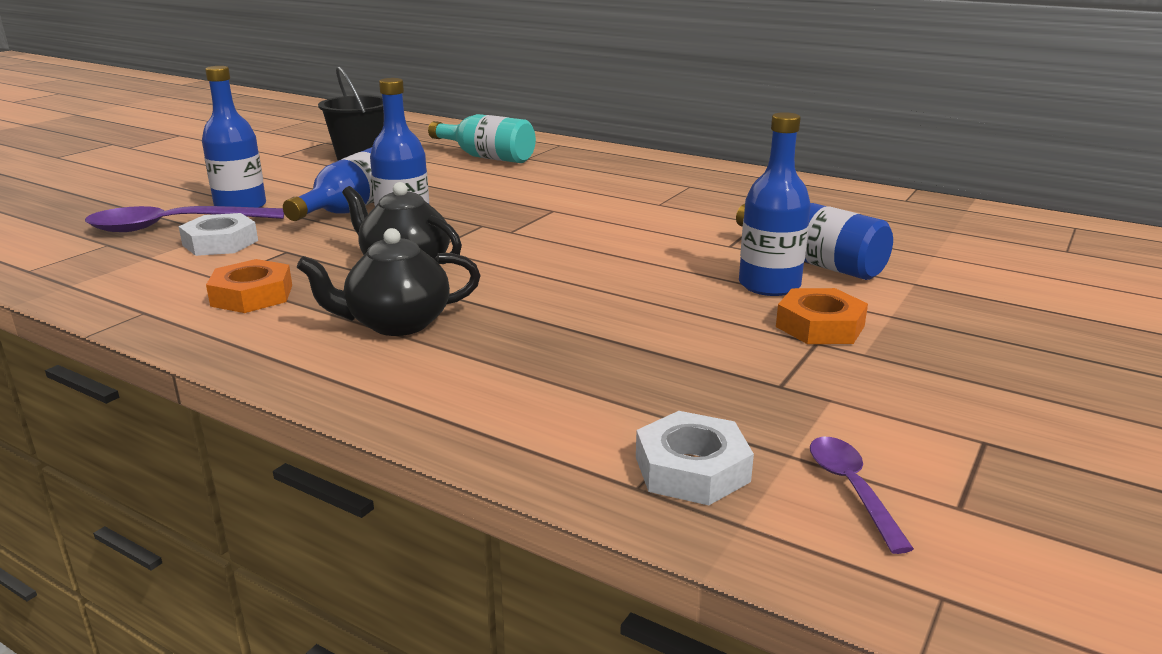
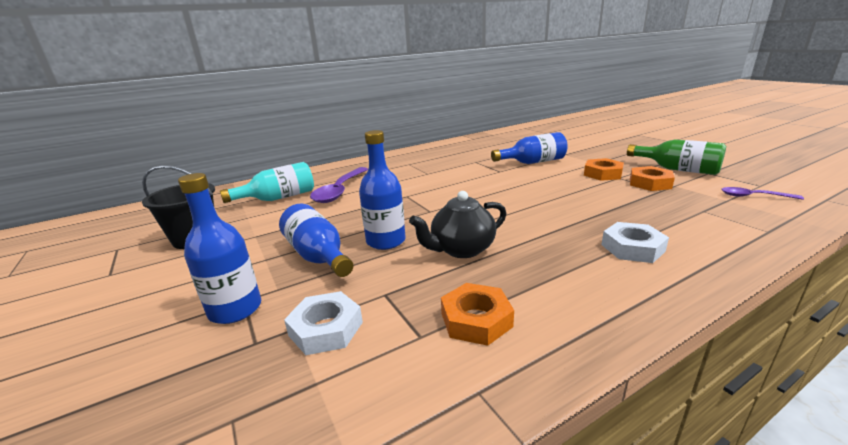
camera: 60 degrees left, 0 degrees up
purple spoon [85,206,284,232] -> purple spoon moved to [310,167,368,203]
black teapot [297,228,481,336] -> none
white nut [636,411,754,505] -> white nut moved to [601,222,669,263]
blue bottle [739,112,811,296] -> none
none -> green bottle [627,139,726,175]
none -> orange nut [630,166,675,191]

